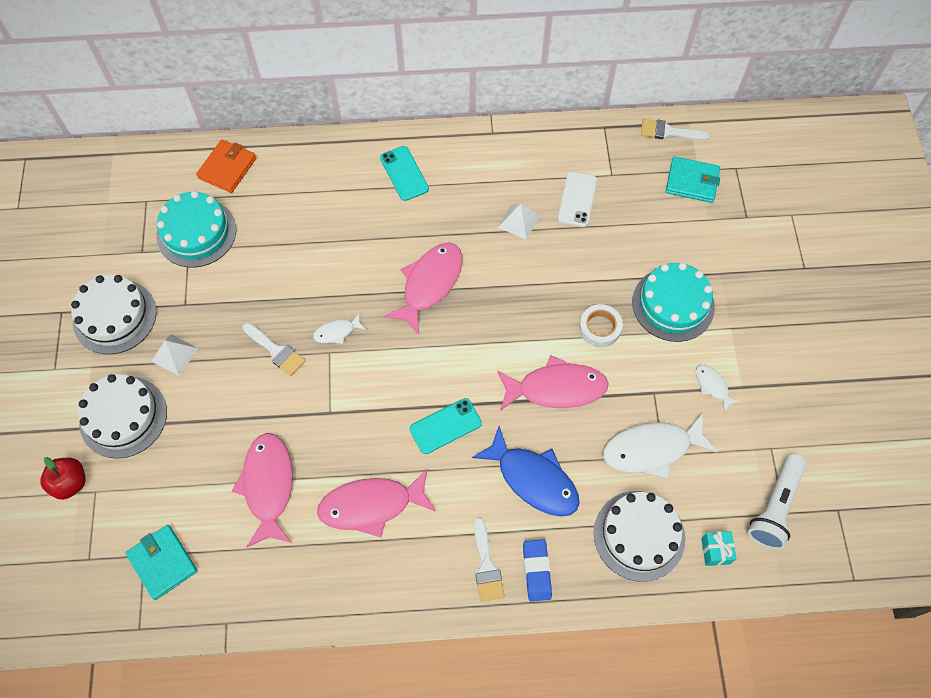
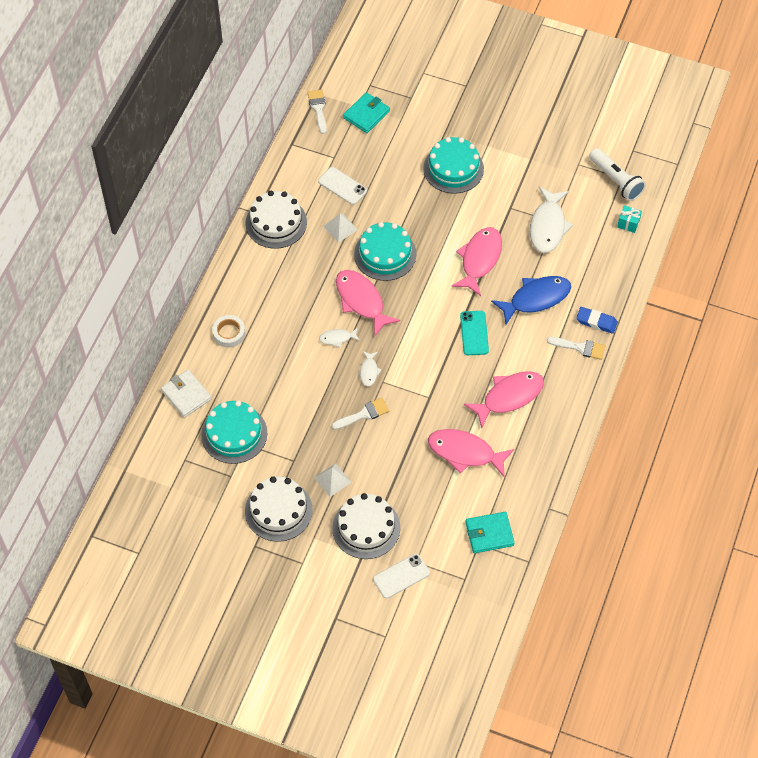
camera: 65 degrees left, 5 degrees down
red apple [40,457,86,500] -> white phone [373,554,430,598]
orange wallet [196,139,256,193] -> white wallet [161,369,212,418]
pink fish [317,469,436,537] -> pink fish turned 135 degrees counterclockwise [464,371,544,428]
turquoise phone [380,146,429,201] -> none
white tape [579,304,623,347] -> white tape moved to [212,315,245,347]
white cake [594,491,685,582] -> white cake moved to [245,191,307,249]
white brush [641,119,710,140] -> white brush turned 135 degrees clockwise [307,89,327,134]
white fish [696,364,741,413] -> white fish moved to [319,328,360,348]
none -> turquoise cake [354,222,416,281]

